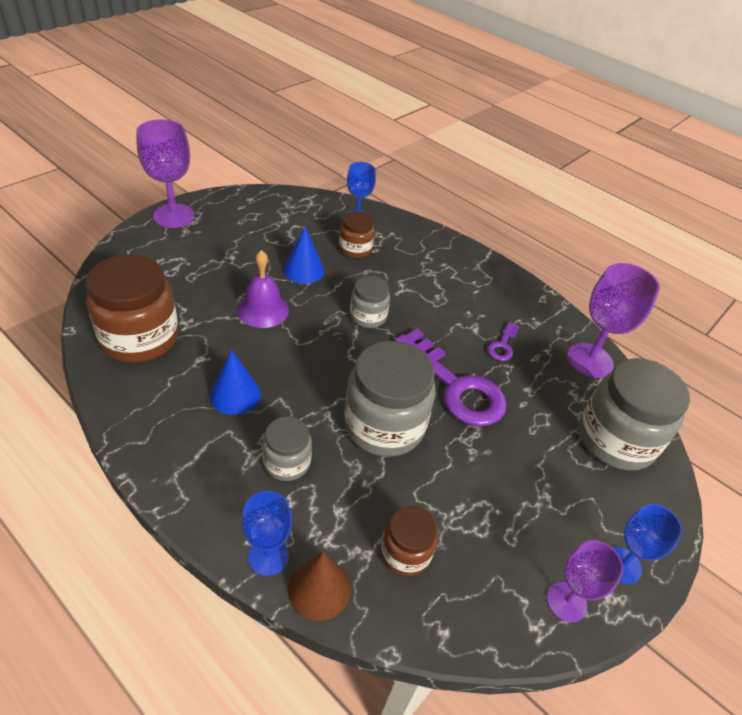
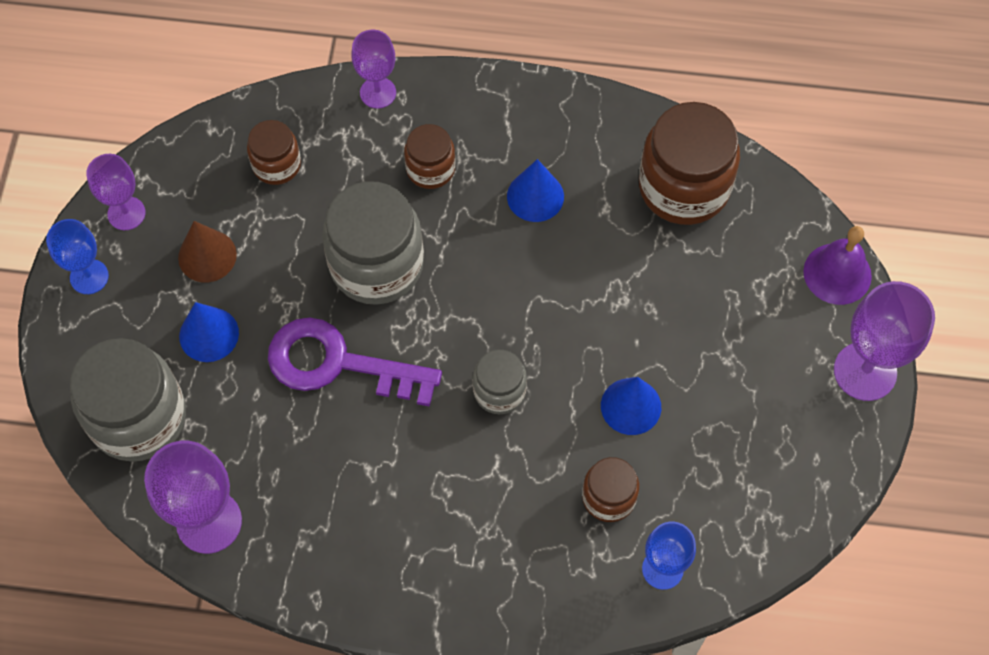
camera: 150 degrees right, 20 degrees up
purple bell [237,250,289,328] -> purple bell moved to [803,226,872,305]
blue goblet [241,491,292,576] -> purple goblet [351,30,396,109]
grey jar [262,416,312,481] -> brown jar [404,124,456,189]
brown cone [288,552,351,621] -> brown cone moved to [178,221,237,282]
purple key [487,322,520,361] -> none
none -> blue cone [179,302,239,362]

